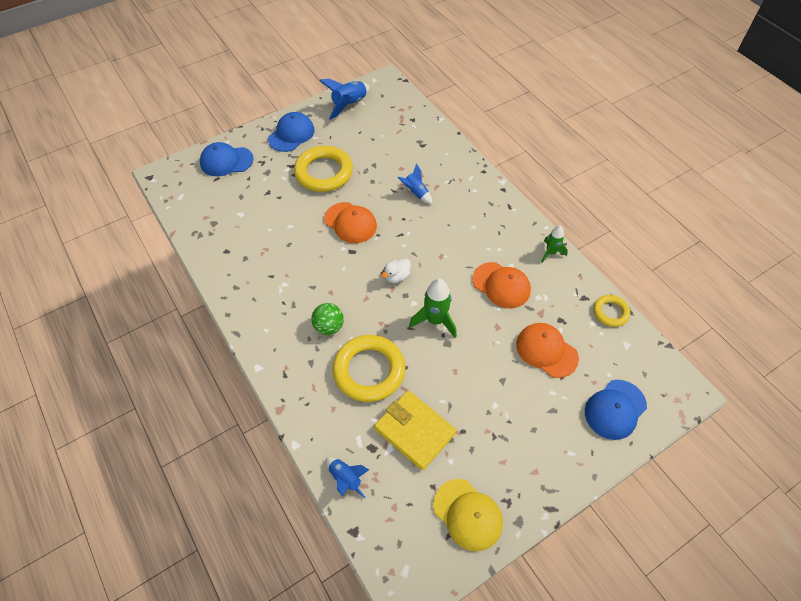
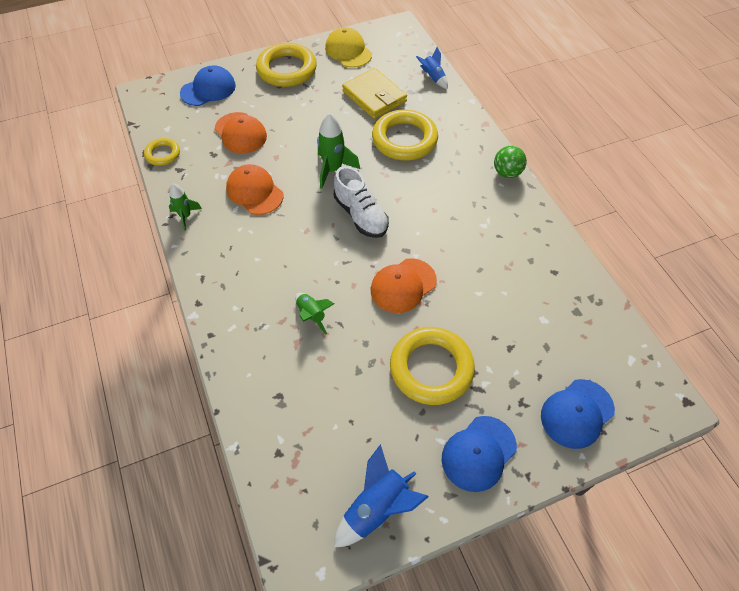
camera: 170 degrees left, 0 degrees up
blue cap [200,142,254,176] -> blue cap turned 135 degrees clockwise [541,379,615,449]
green ball [311,303,344,335] -> green ball moved to [494,146,527,178]
orange cap [324,202,377,243] -> orange cap turned 90 degrees counterclockwise [371,258,437,313]
white duck [381,258,411,283] -> white shoe [334,166,389,238]
blue rocket [397,164,432,204] -> green rocket [295,293,334,334]
none -> yellow ring [256,43,317,87]

